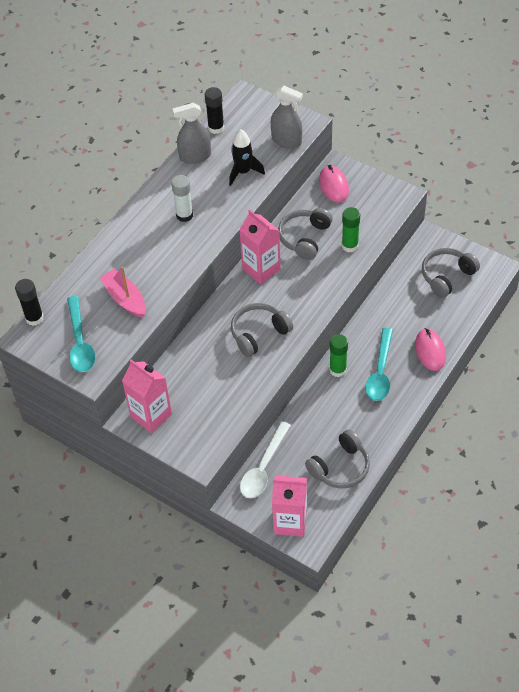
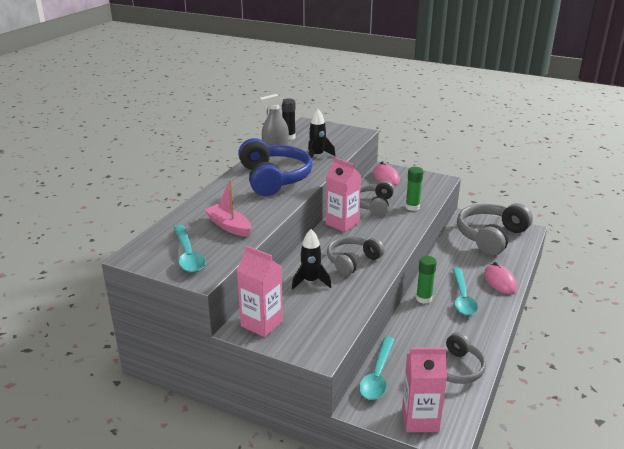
camera: 10 degrees left, 25 degrees down
black glue stick [15,279,44,326] -> none
white glue stick [171,175,193,222] -> blue headphones [238,138,312,196]
white spoon [240,421,291,498] -> turquoise spoon [359,337,395,400]
grey spray bottle [271,86,303,148] -> none
grey headphones [422,248,480,298] -> grey headphones [457,203,533,256], size x1.60
none -> black rocket [292,229,331,289]

